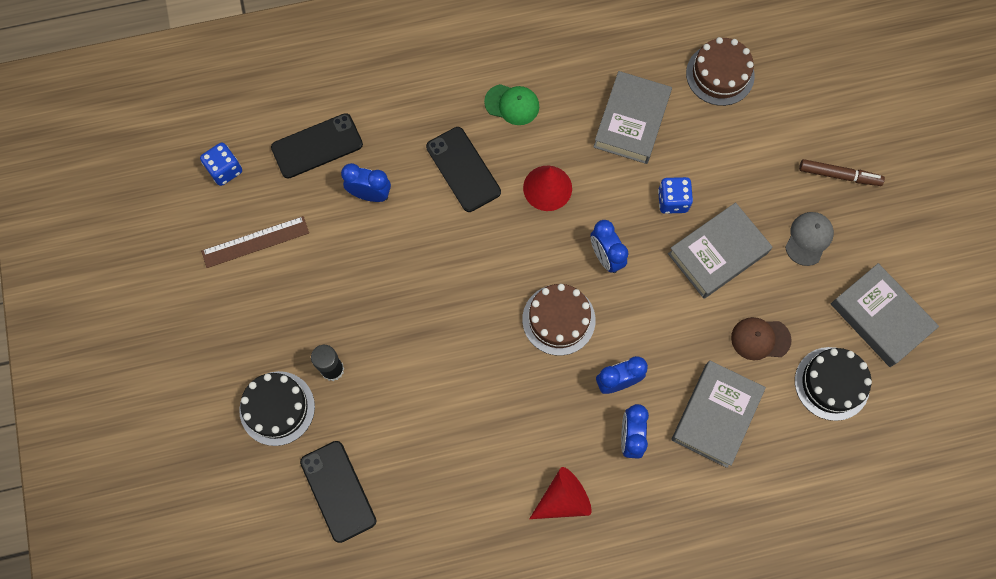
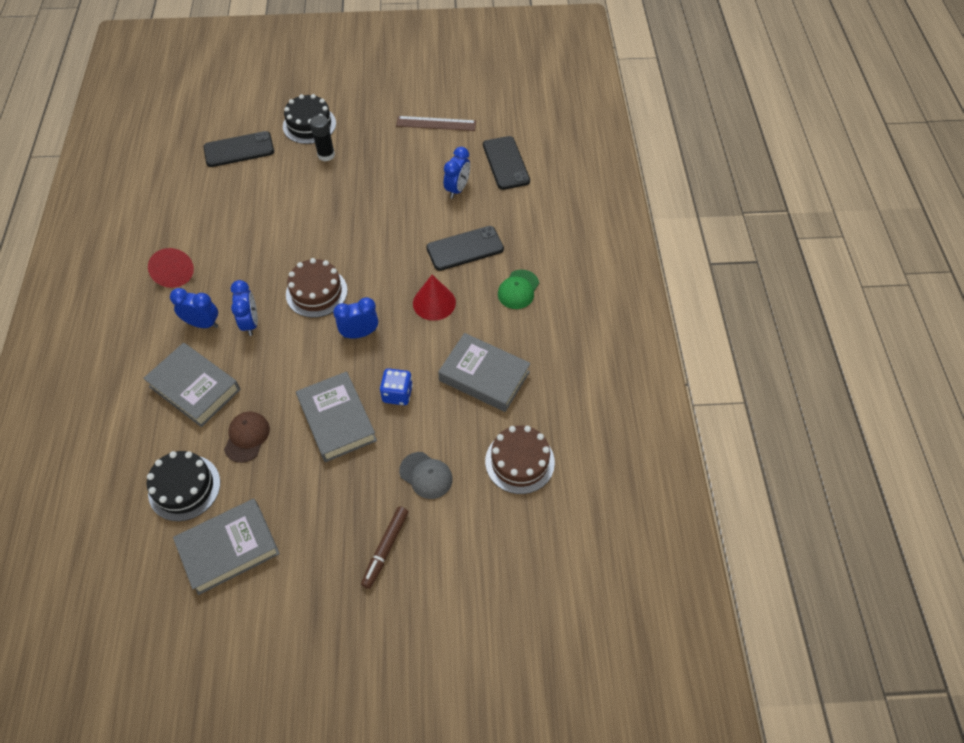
camera: 100 degrees right, 15 degrees down
blue dice [200,142,242,186] -> none
brown ruler [201,216,309,268] -> brown ruler turned 75 degrees counterclockwise [396,116,476,131]
grey cap [785,212,834,266] -> grey cap moved to [399,452,453,499]

